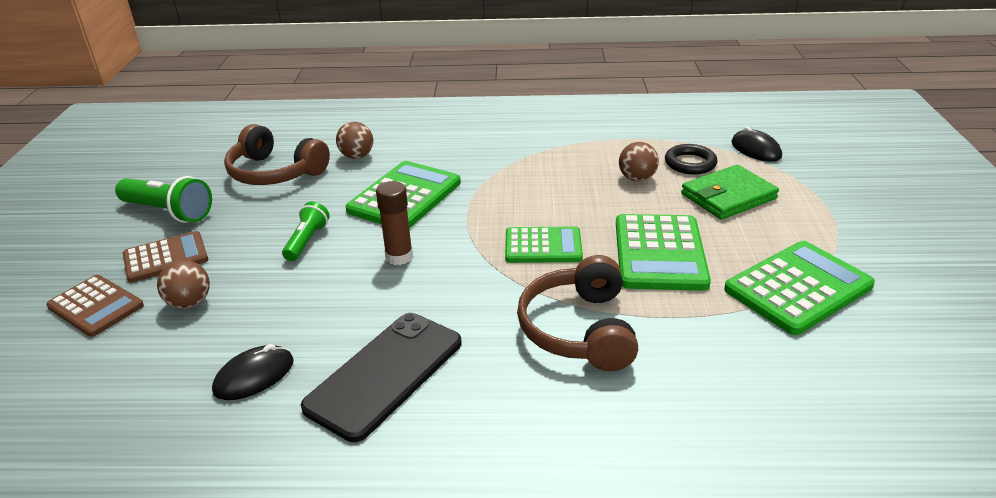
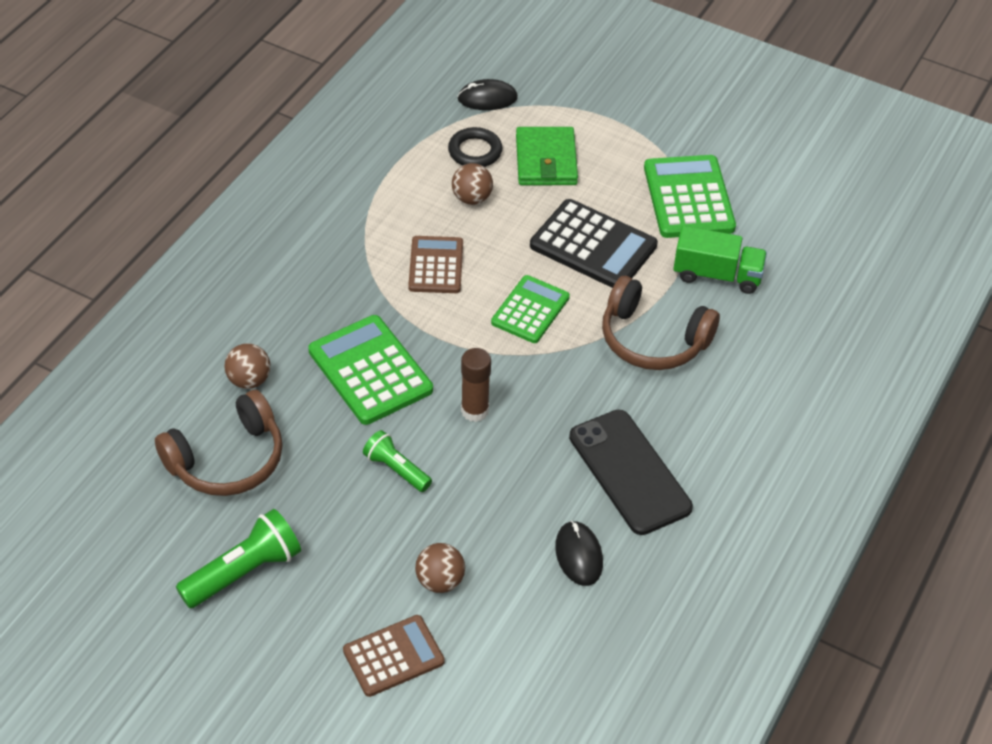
camera: 65 degrees left, 15 degrees up
brown calculator [123,231,208,282] -> brown calculator moved to [408,236,463,293]
green calculator [616,214,711,291] -> black calculator [530,199,658,288]
none -> green truck [674,226,767,294]

